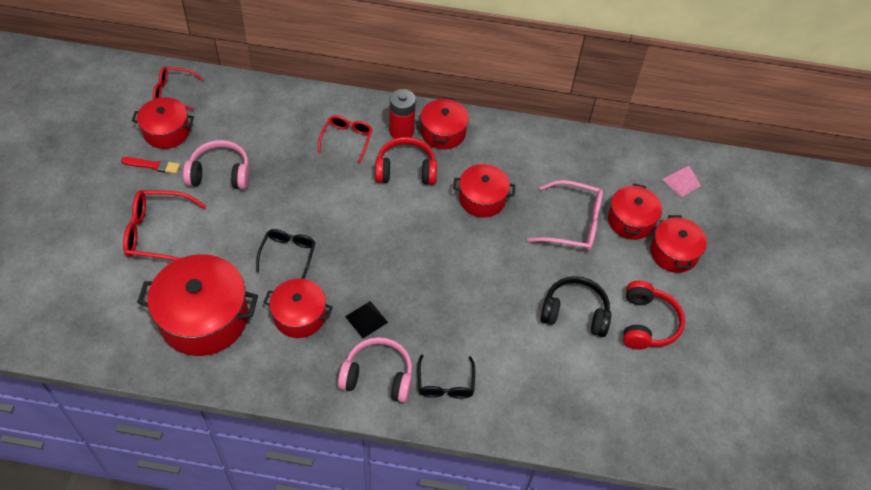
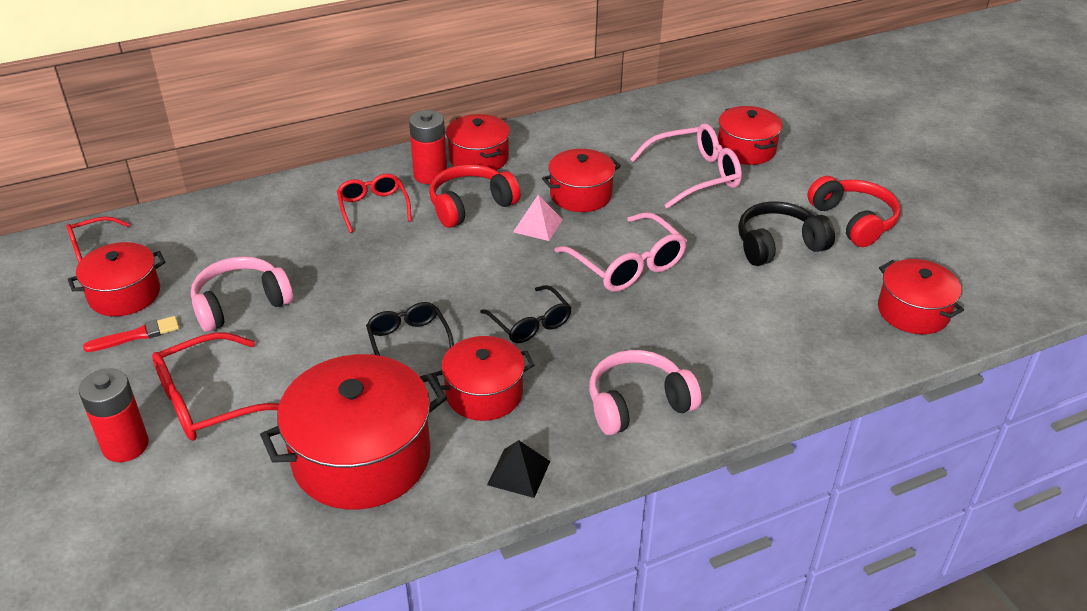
camera: 30 degrees left, 15 degrees down
black pyramid [345,301,388,338] -> black pyramid moved to [487,440,550,498]
black glasses [418,354,475,399] -> black glasses moved to [480,285,572,343]
red pot [650,215,707,273] -> red pot moved to [878,259,964,334]
pink pyramid [663,166,701,197] -> pink pyramid moved to [513,195,563,241]
none -> red battery [79,368,149,462]
none -> pink glasses [554,212,687,292]

